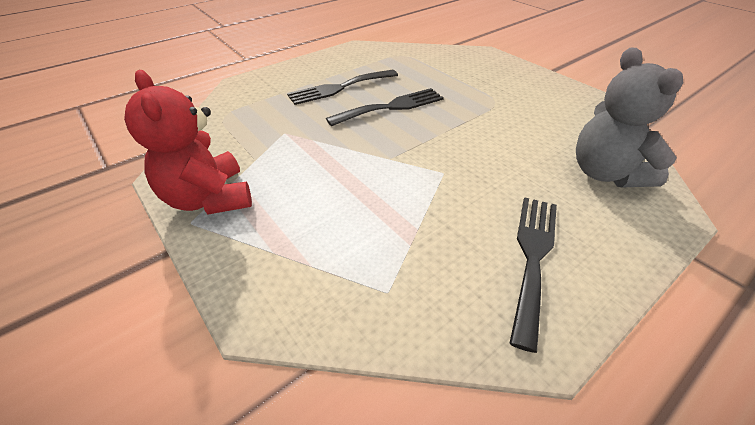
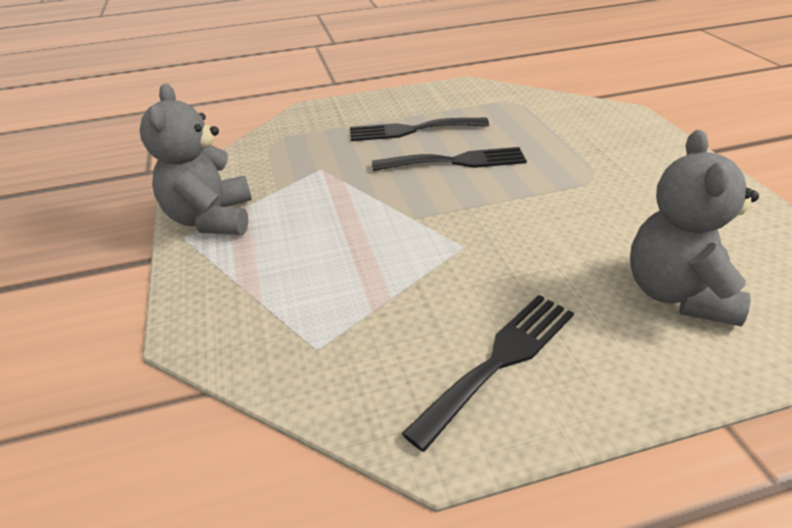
camera: 25 degrees right, 5 degrees down
red teddy bear [124,70,252,215] -> grey teddy bear [140,84,252,235]

